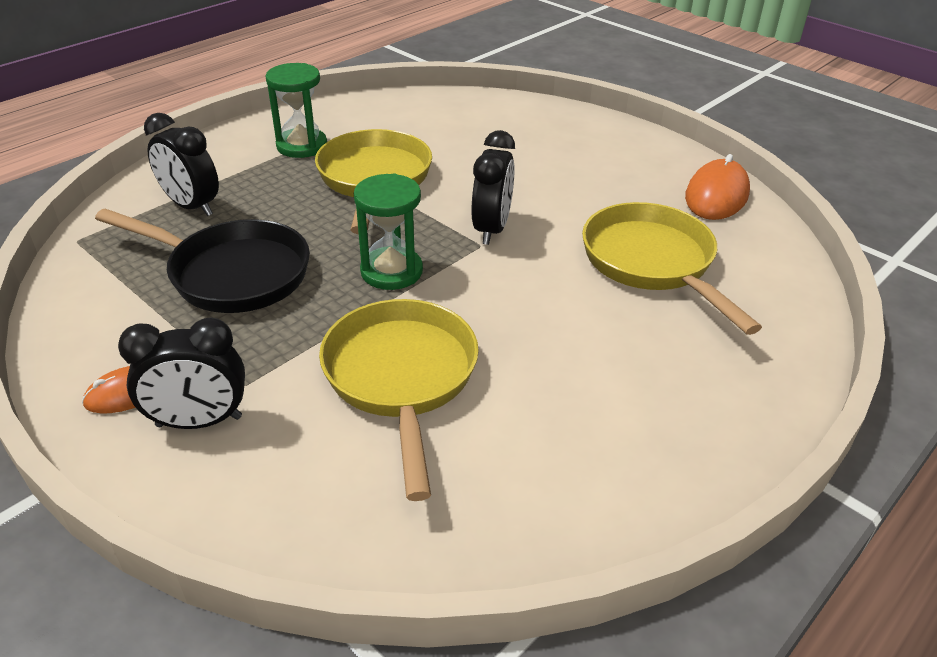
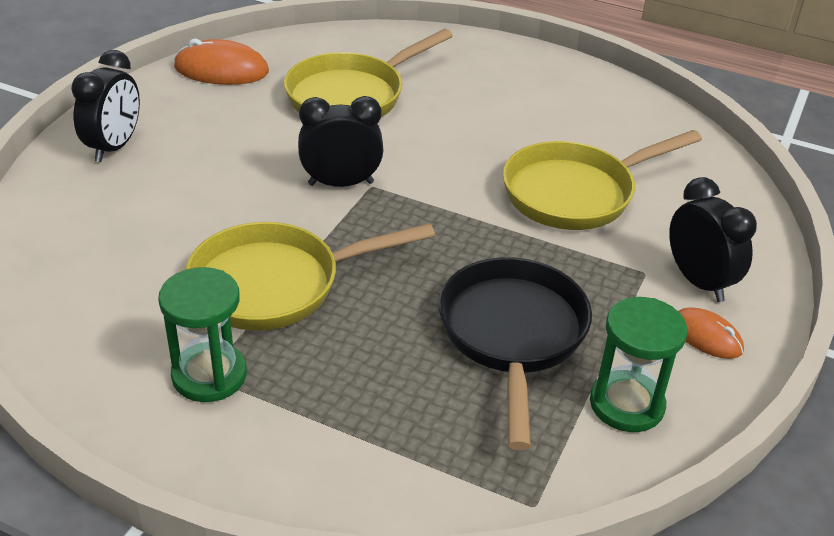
camera: 110 degrees left, 0 degrees up
black clock [144,113,219,216] -> black clock moved to [71,50,140,162]
green hourglass [354,173,423,290] -> green hourglass moved to [590,297,688,432]

